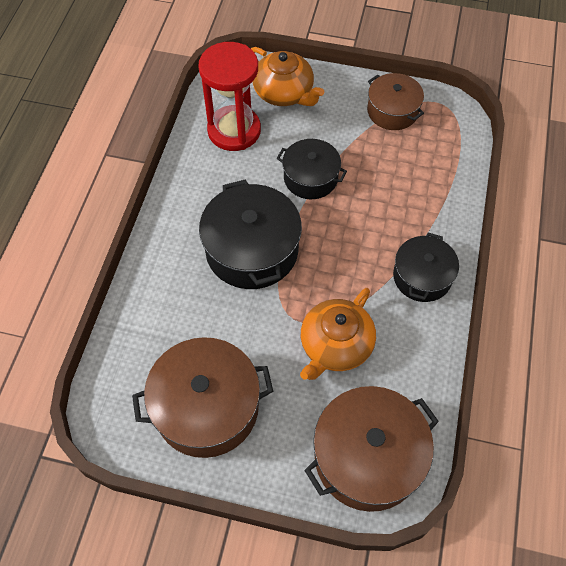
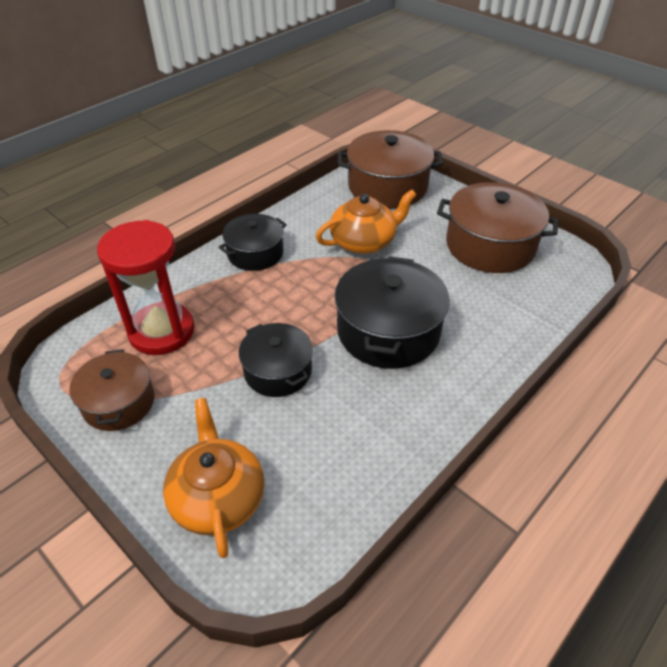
camera: 150 degrees left, 15 degrees down
red hourglass [199,42,261,151] -> red hourglass moved to [97,220,195,355]

